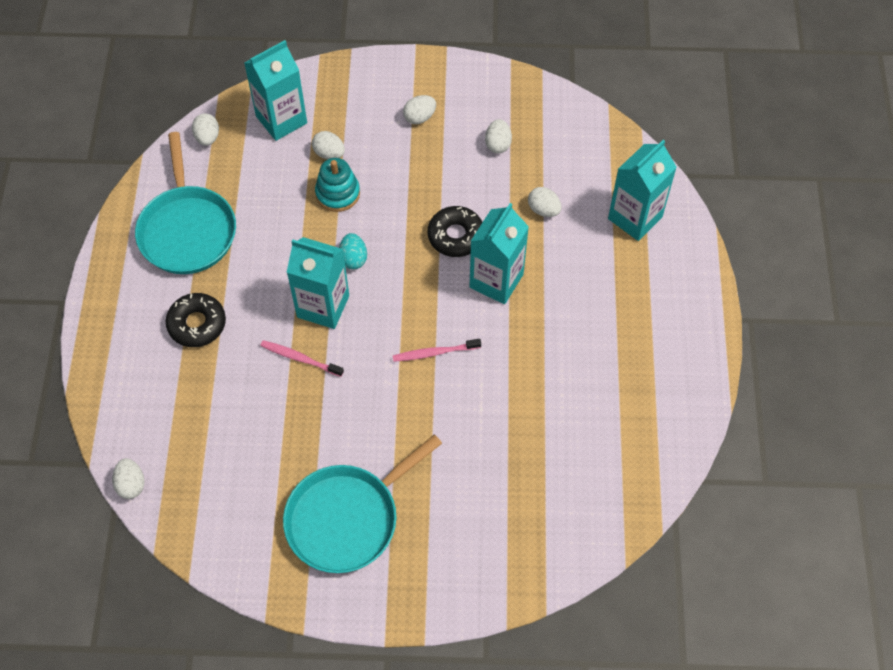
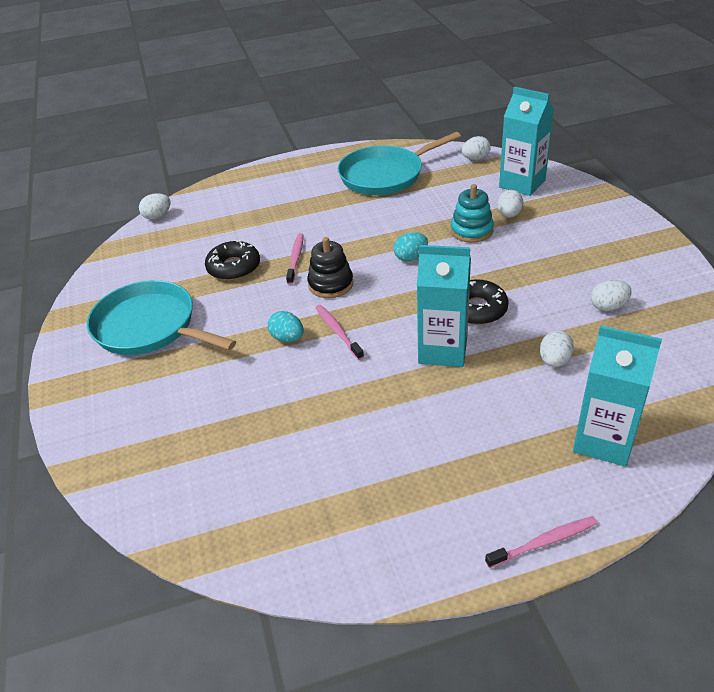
camera: 75 degrees right, 20 degrees down
black donut [166,293,226,347] -> black donut moved to [205,240,260,281]
turquoise carton [287,237,349,329] -> none
white egg [403,95,436,124] -> none
none -> turquoise egg [267,311,304,342]
none -> black stacking toy [307,237,353,298]
none -> pink toothbrush [485,516,598,568]

